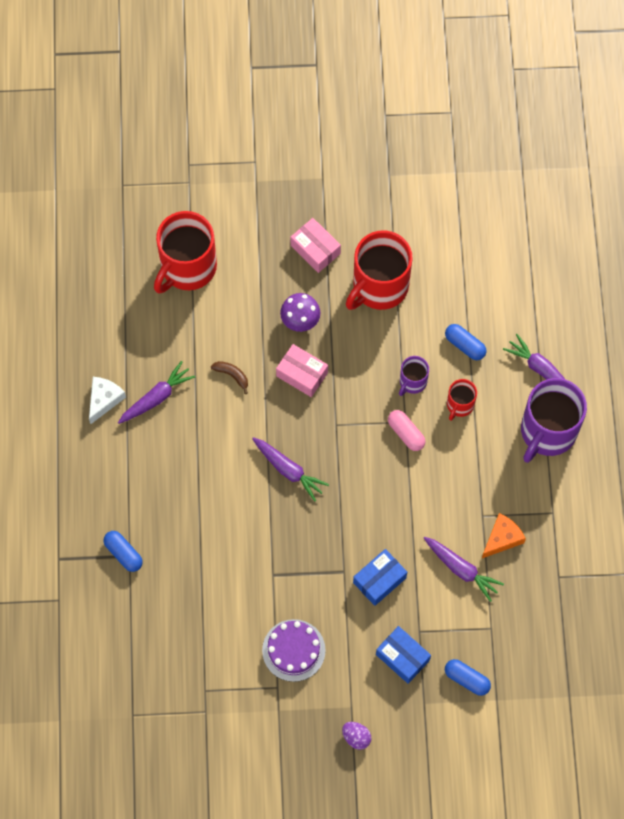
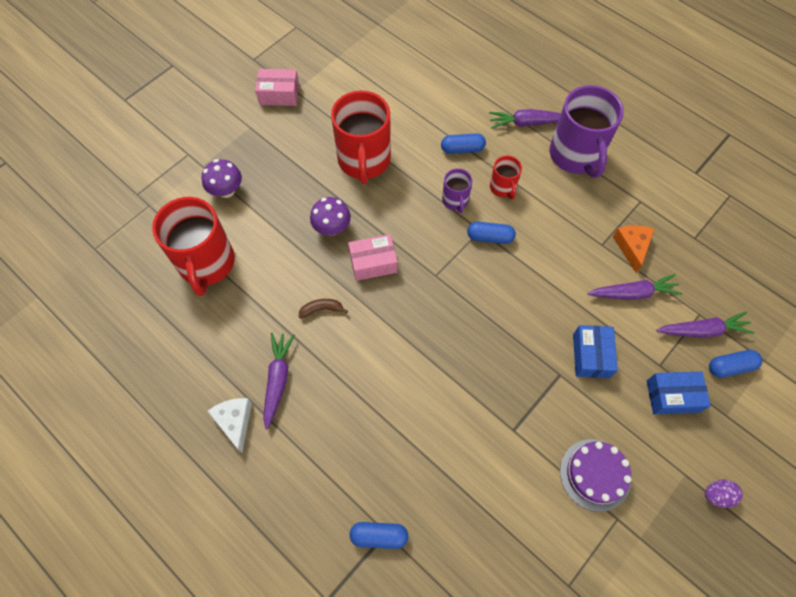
camera: 45 degrees left, 5 degrees down
purple carrot [252,437,329,502] -> purple carrot moved to [656,312,755,338]
pink box [290,218,341,273] -> pink box moved to [255,69,299,106]
pink capsule [388,410,426,451] -> blue capsule [467,222,516,244]
none -> purple mushroom [202,159,242,198]

